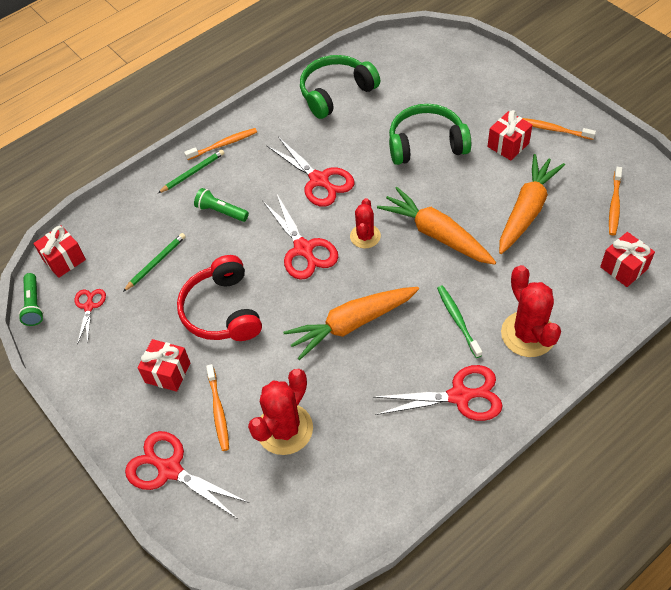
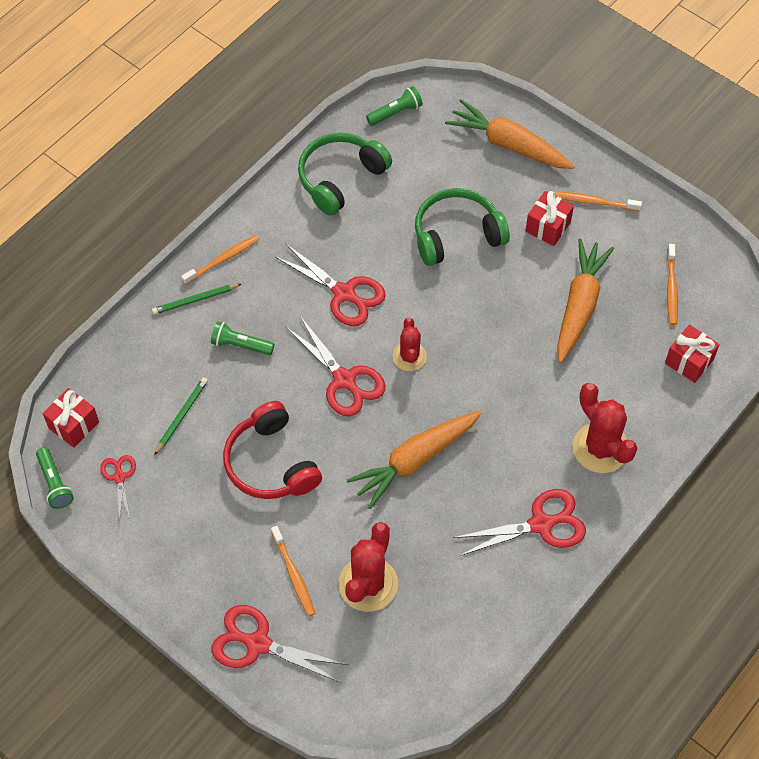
camera: 15 degrees left, 5 degrees up
red gift [138,339,190,392] -> none
green pencil [158,150,224,193] -> green pencil turned 150 degrees counterclockwise [152,284,241,315]
orange carrot [377,187,496,265] -> orange carrot moved to [445,99,575,169]
green toothbrush [437,285,482,358] -> none
none -> green flashlight [366,86,423,126]

